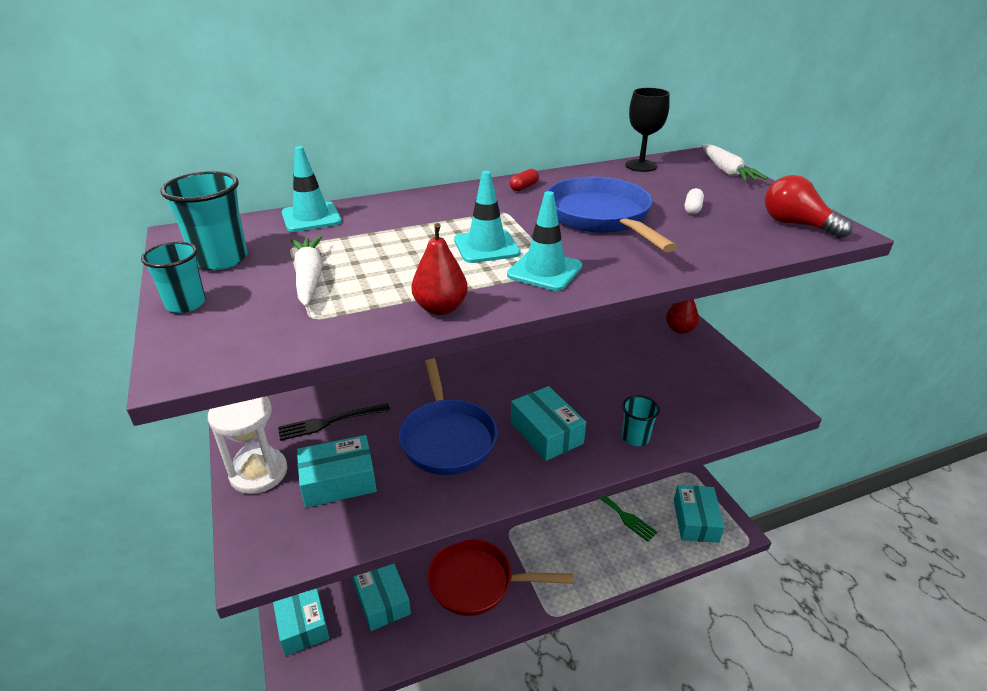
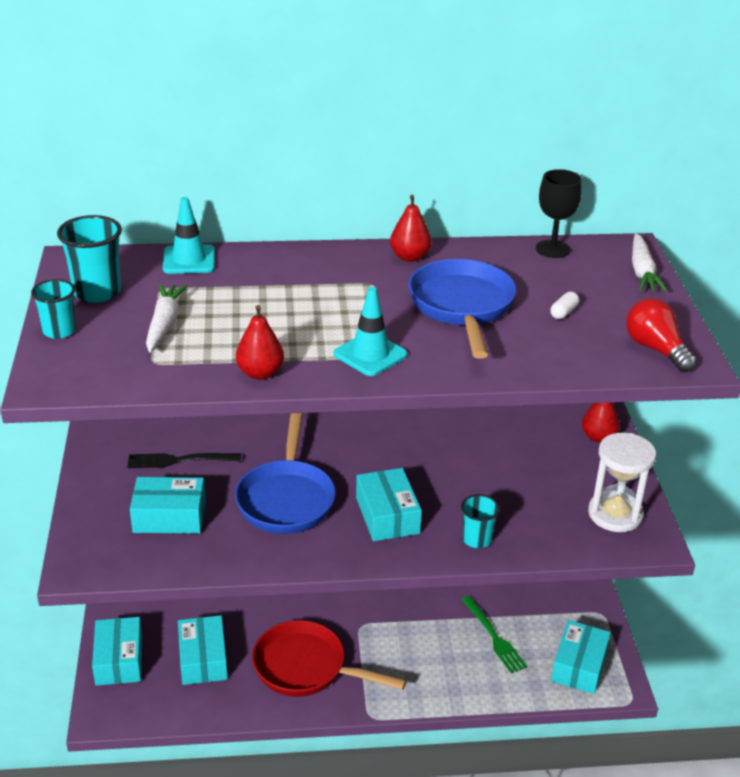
camera: 15 degrees right, 0 degrees up
white hourglass [208,396,287,494] -> white hourglass moved to [588,433,656,532]
turquoise traffic cone [454,171,521,263] -> none
red capsule [509,169,539,191] -> red pear [390,195,431,262]

